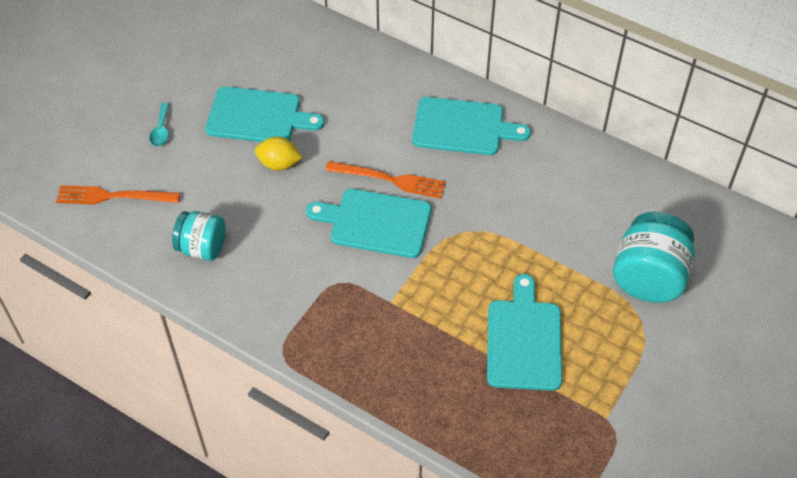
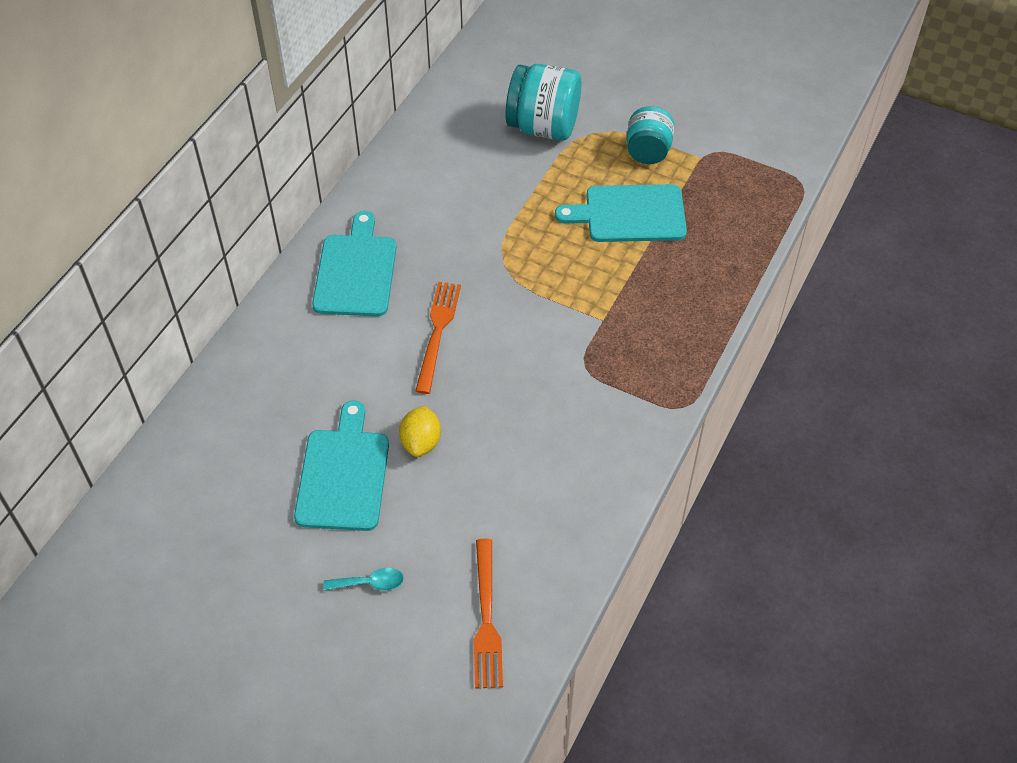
camera: 95 degrees left, 0 degrees up
turquoise jar [172,211,226,261] -> turquoise jar moved to [626,106,674,164]
turquoise cutting board [306,189,431,258] -> none

